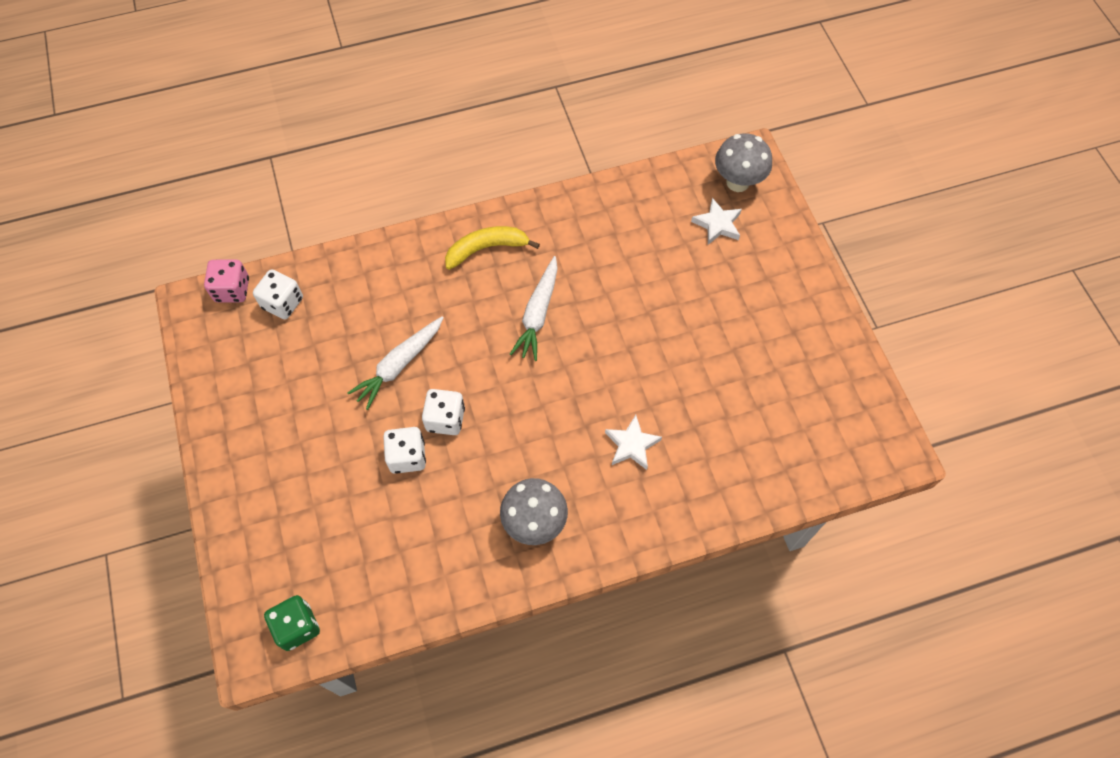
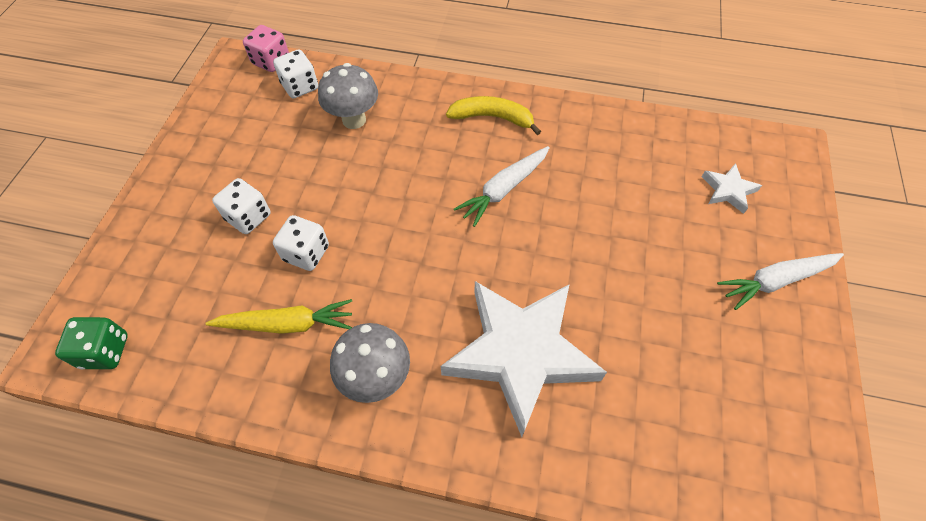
camera: 30 degrees right, 5 degrees down
white carrot [347,316,444,410] -> white carrot moved to [717,253,844,310]
white dice [422,389,465,435] -> white dice moved to [212,178,271,234]
white star [605,415,662,470] -> white star [440,281,607,437], size x2.37
grey mushroom [715,133,772,192] -> grey mushroom moved to [318,63,378,129]
none -> yellow carrot [205,299,352,334]

